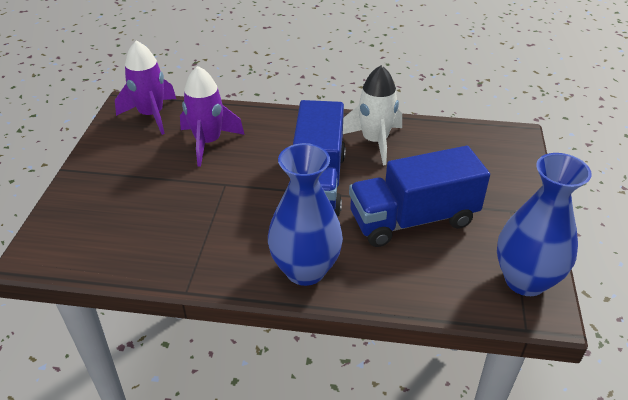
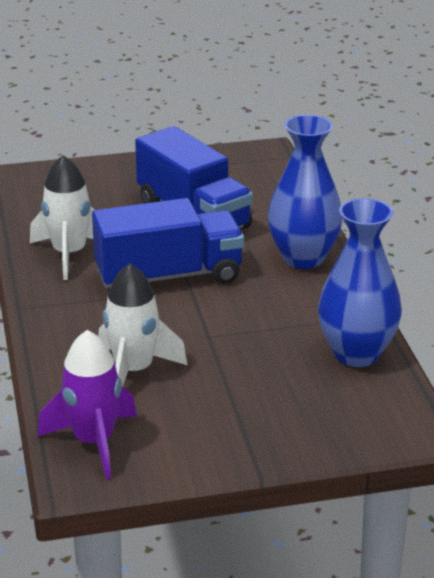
camera: 110 degrees left, 10 degrees down
purple rocket [180,66,245,167] -> white rocket [98,263,187,387]
blue vase [497,153,591,296] -> blue vase moved to [318,198,402,367]

